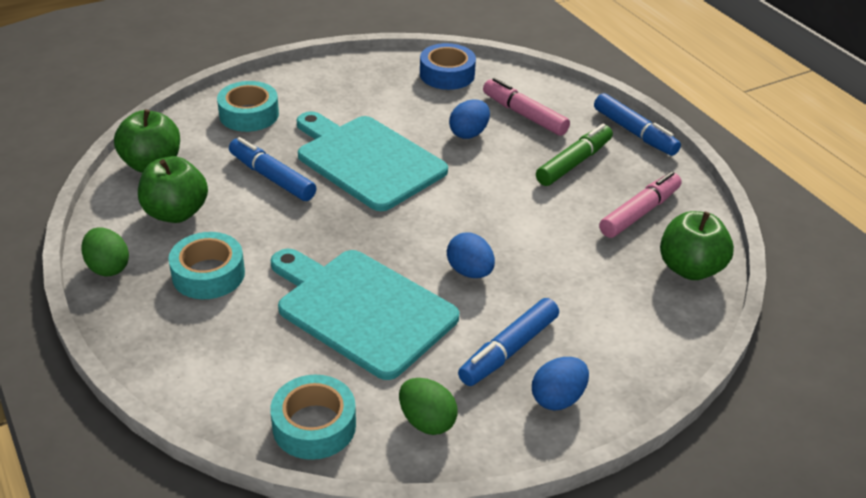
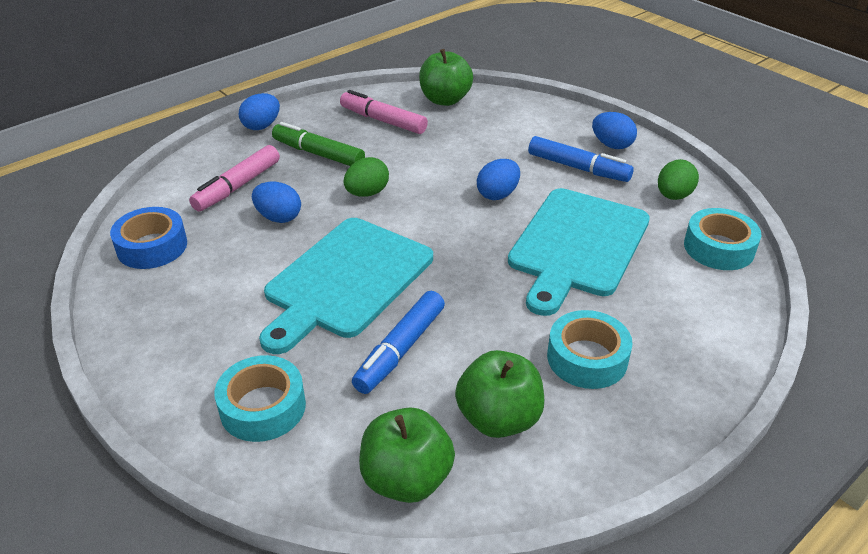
camera: 100 degrees left, 0 degrees up
green egg [81,227,129,277] -> green egg moved to [344,157,389,197]
blue marker [594,93,681,156] -> blue egg [239,93,280,130]

